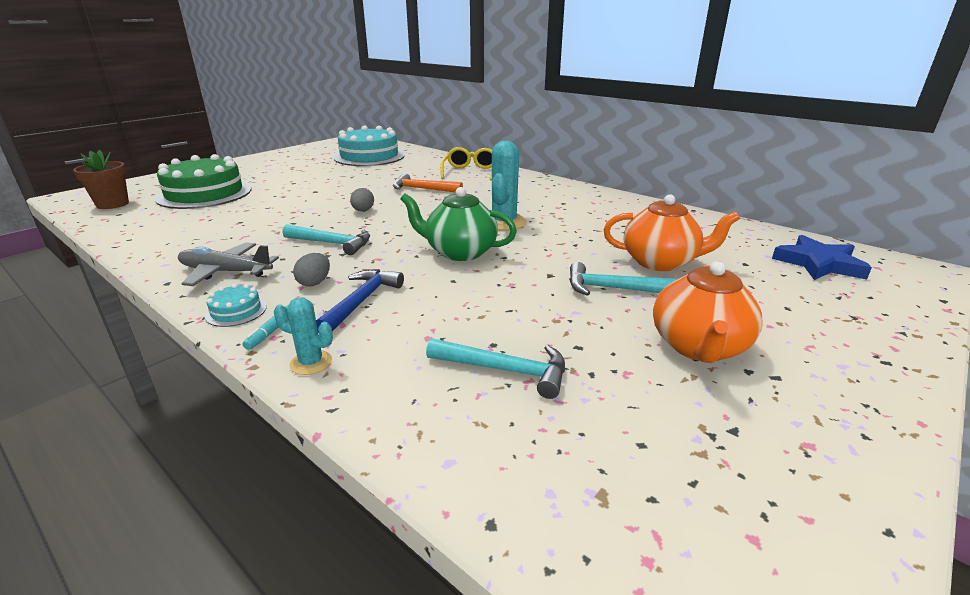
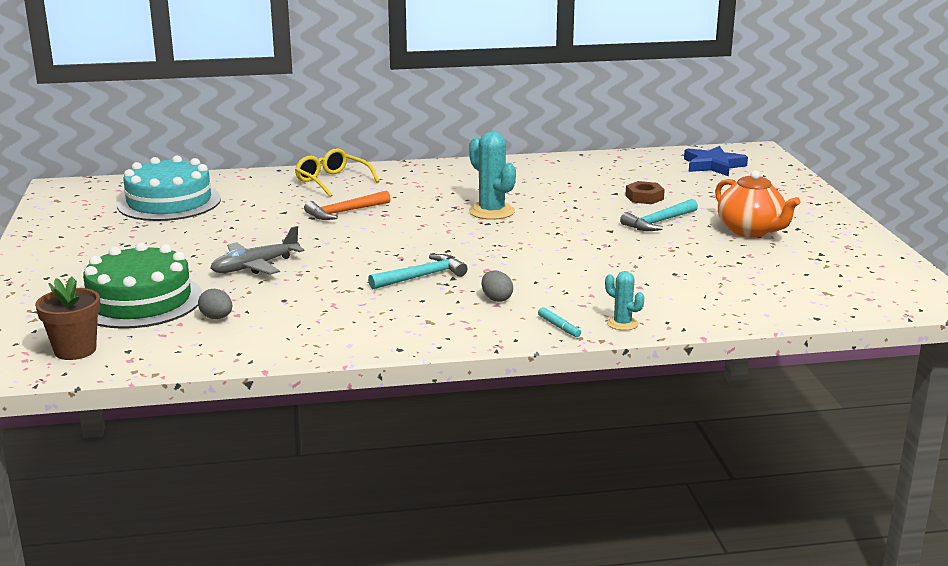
camera: 50 degrees left, 5 degrees down
grey plane [178,242,279,286] -> grey plane moved to [210,226,305,275]
turquoise cake [205,284,267,327] -> none
turquoise cactus [274,297,333,375] -> turquoise cactus turned 75 degrees clockwise [605,271,644,331]
blue hammer [316,269,404,333] -> none
grey egg [350,188,374,211] -> grey egg moved to [198,289,232,319]
green teapot [400,187,517,261] -> none
turquoise hammer [426,338,565,399] -> none
orange teapot [604,194,740,271] -> brown nut [625,181,665,204]

